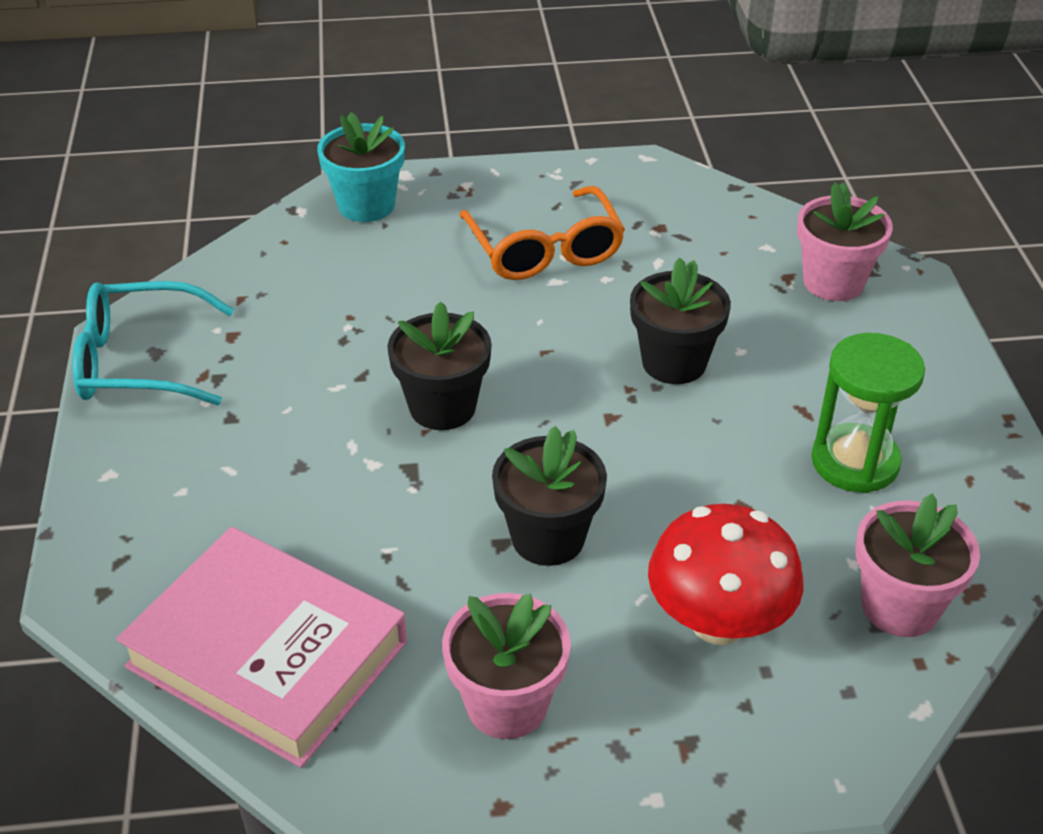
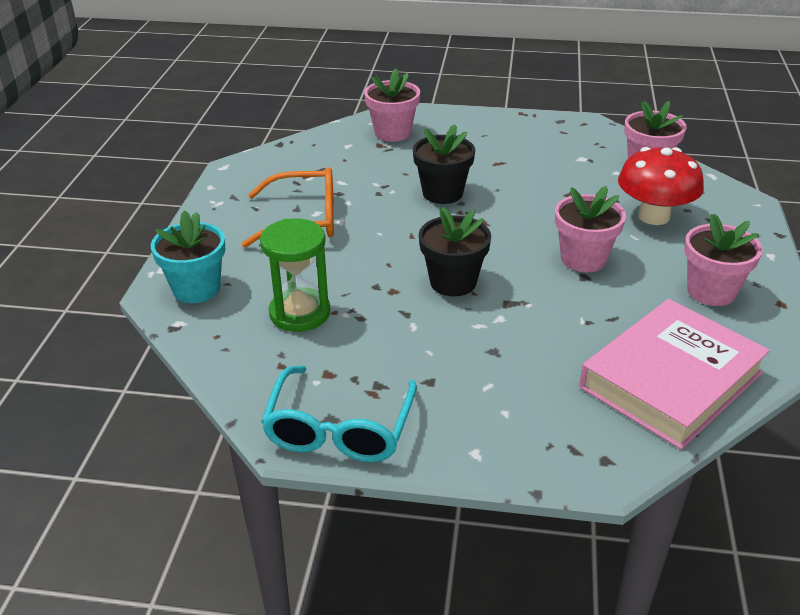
camera: 75 degrees left, 5 degrees down
black flower pot [492,426,607,566] -> pink flower pot [555,186,626,272]
green hourglass [811,333,925,493] -> green hourglass moved to [260,218,331,332]

